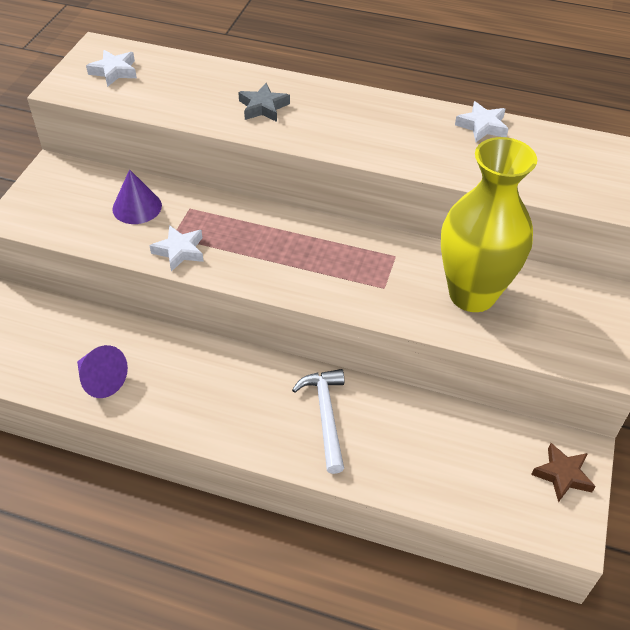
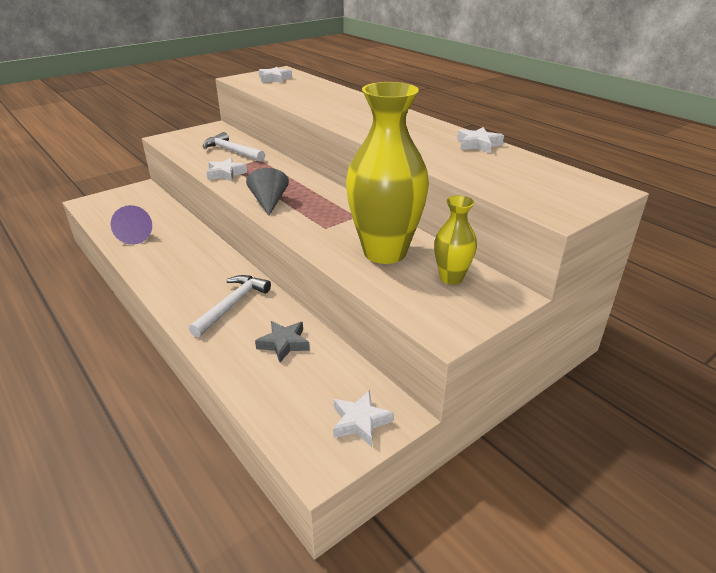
camera: 35 degrees right, 15 degrees down
purple cone [112,169,162,224] -> white hammer [203,132,265,162]
grey star [238,83,290,122] -> grey star moved to [255,321,310,362]
brown star [531,443,596,502] -> white star [333,391,394,447]
none -> grey cone [246,168,289,216]
none -> yellow vase [434,196,477,285]

